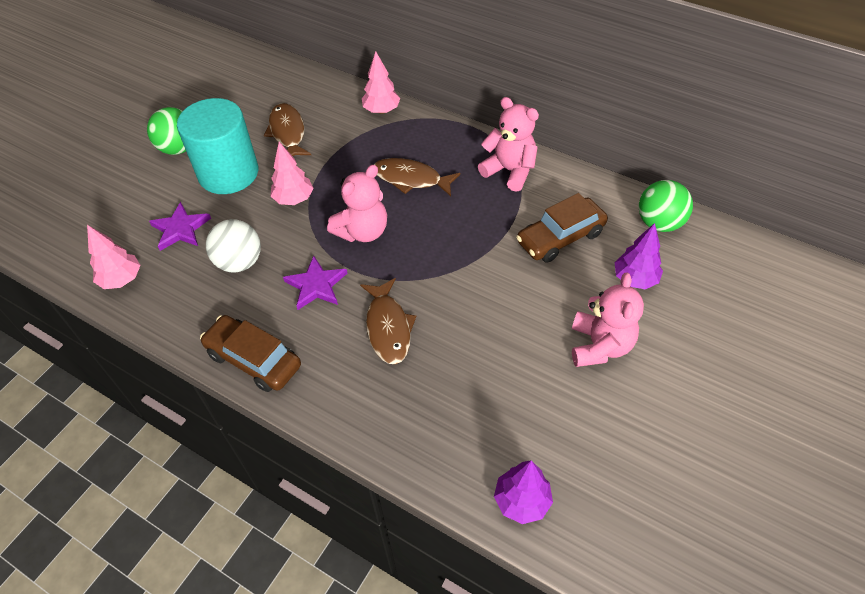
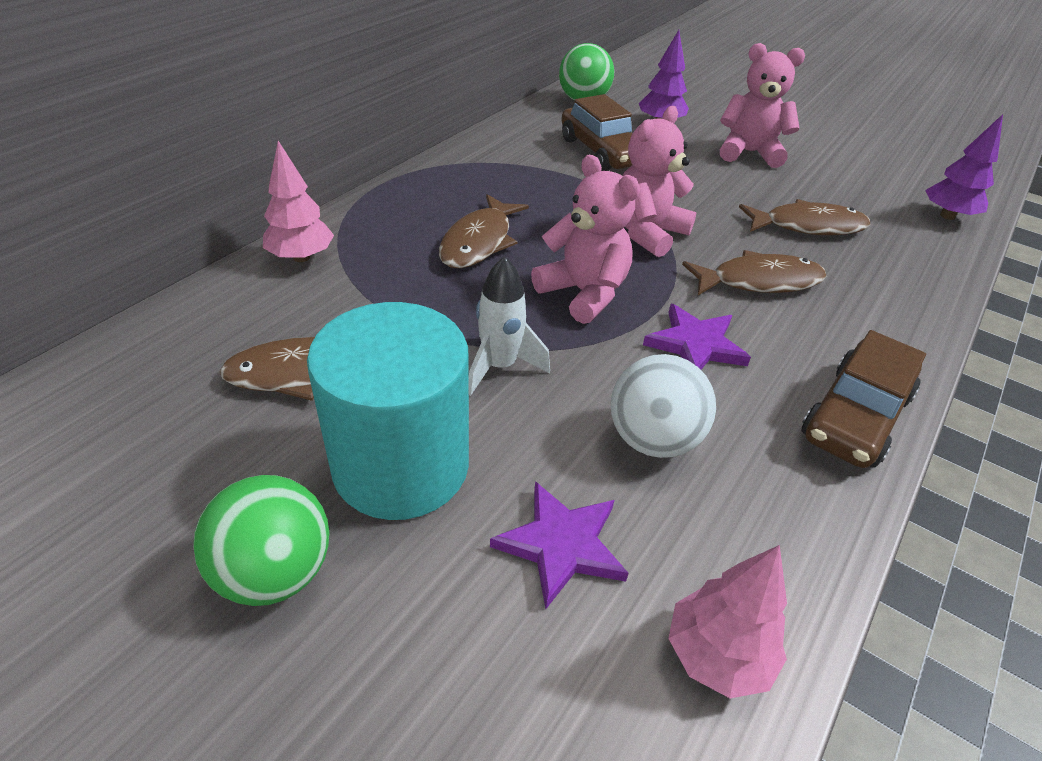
camera: 90 degrees left, 10 degrees down
pink tree [270,142,314,205] -> white rocket [469,256,550,396]
pink teddy bear [478,97,539,192] -> pink teddy bear moved to [622,106,697,257]
none -> brown fish [739,199,871,235]

